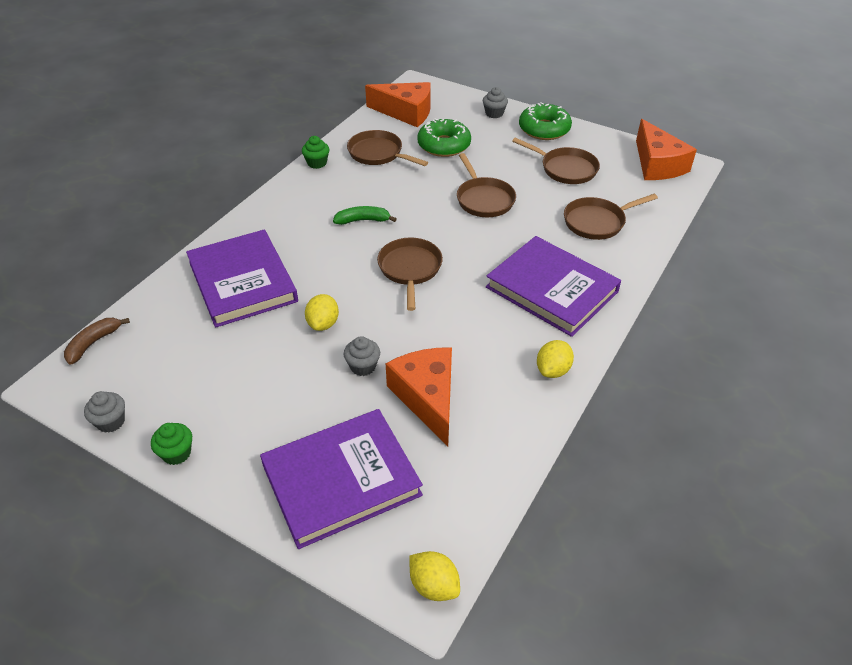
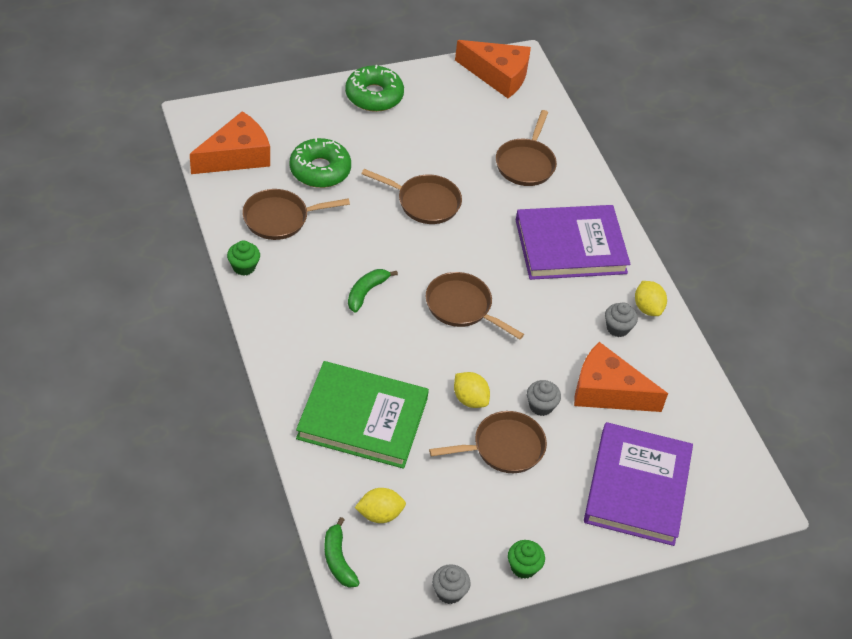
camera: 55 degrees left, 5 degrees up
brown banana [64,318,130,365] -> green banana [324,517,359,588]
purple book [186,230,298,328] -> green book [296,361,429,469]
yellow lemon [409,551,460,601] -> yellow lemon moved to [355,488,406,523]
grey cupcake [483,87,508,118] -> grey cupcake moved to [605,302,638,337]
brown pan [512,138,600,184] -> brown pan moved to [429,411,547,473]

